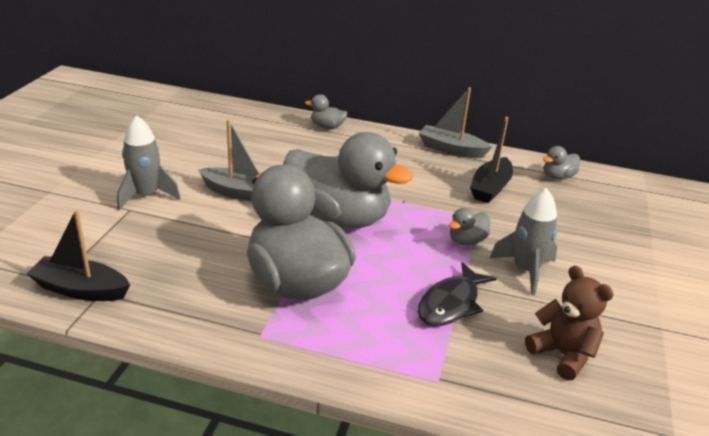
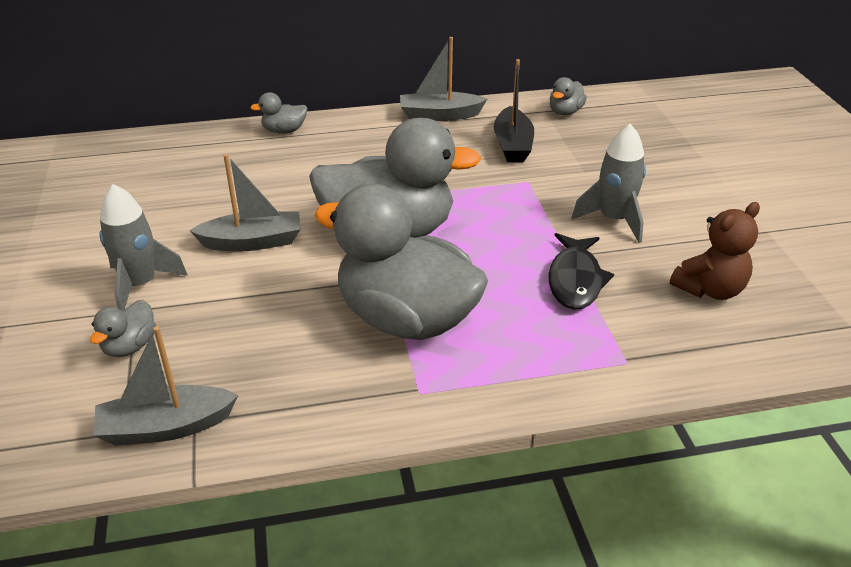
camera: 25 degrees left, 5 degrees up
black boat [27,210,130,301] -> grey boat [93,326,238,446]
grey duck [449,208,490,246] -> grey duck moved to [90,300,156,357]
brown teddy bear [525,265,614,380] -> brown teddy bear turned 120 degrees clockwise [670,202,760,300]

